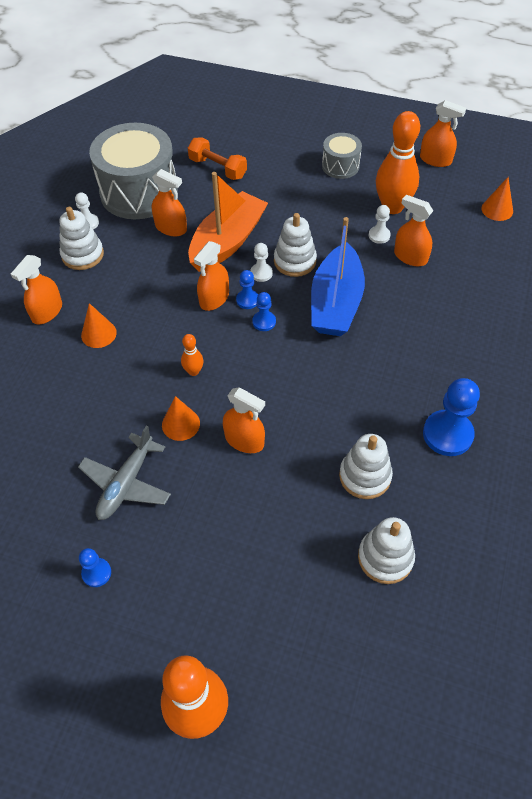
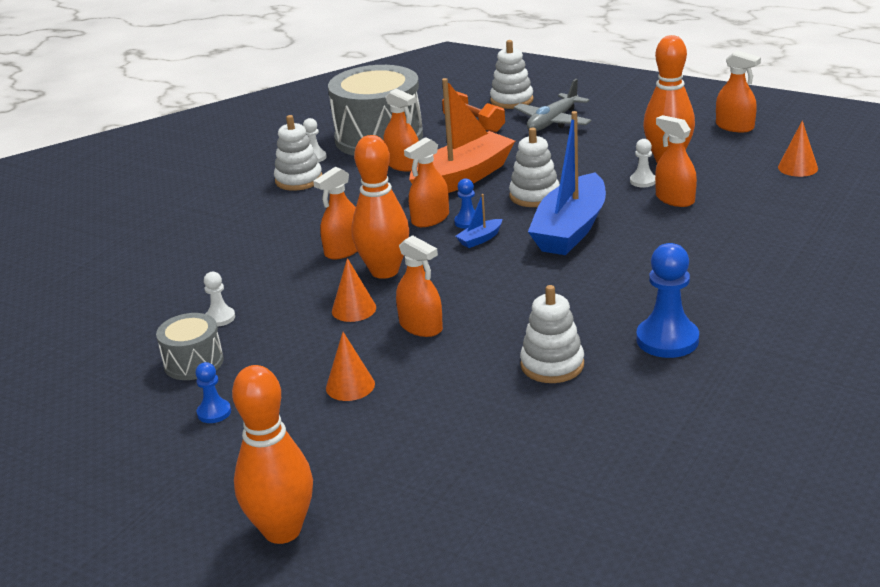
camera: 15 degrees right, 25 degrees down
orange spray bottle [11,255,62,324] -> orange spray bottle moved to [313,167,357,260]
grey plane [78,425,171,520] -> grey plane moved to [514,79,592,131]
orange cone [81,303,117,348] -> orange cone moved to [326,332,375,401]
orange bowling pin [181,334,204,376] -> orange bowling pin [352,135,409,279], size x2.20
white pawn [250,243,273,282] -> white pawn moved to [204,272,235,327]
blue pawn [252,292,276,331] -> blue boat [456,194,502,248]
grey drum [322,133,362,179] -> grey drum moved to [156,313,224,380]
white stacking toy [358,517,415,584] -> white stacking toy moved to [490,40,534,109]

